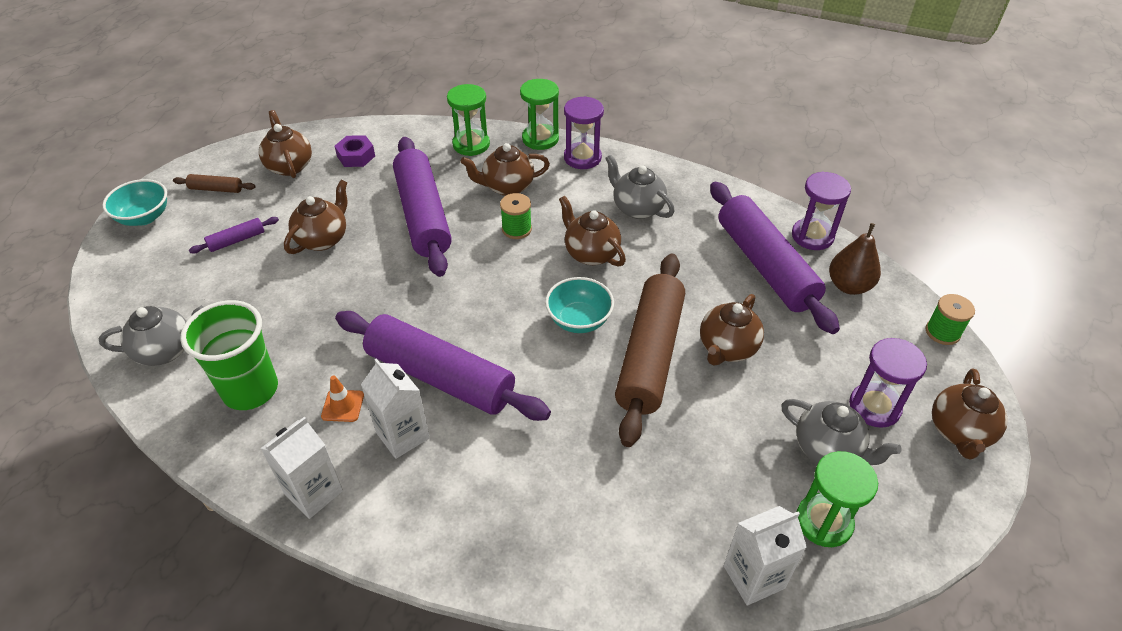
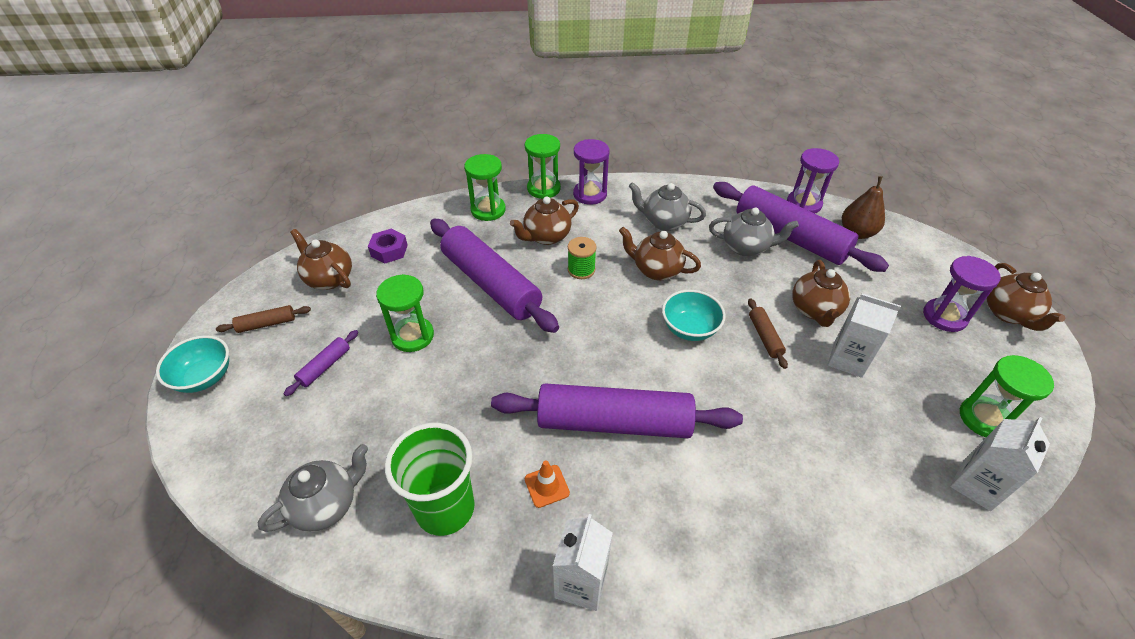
camera: 25 degrees left, 0 degrees up
brown teapot [284,180,347,254] -> green hourglass [376,274,434,352]
white carton [361,358,430,459] -> white carton moved to [828,294,901,378]
brown rolling pin [615,254,685,447] -> brown rolling pin [748,298,788,369], size x0.42
grey teapot [781,399,901,465] -> grey teapot moved to [709,208,799,257]
green spool [926,294,975,345] -> none

